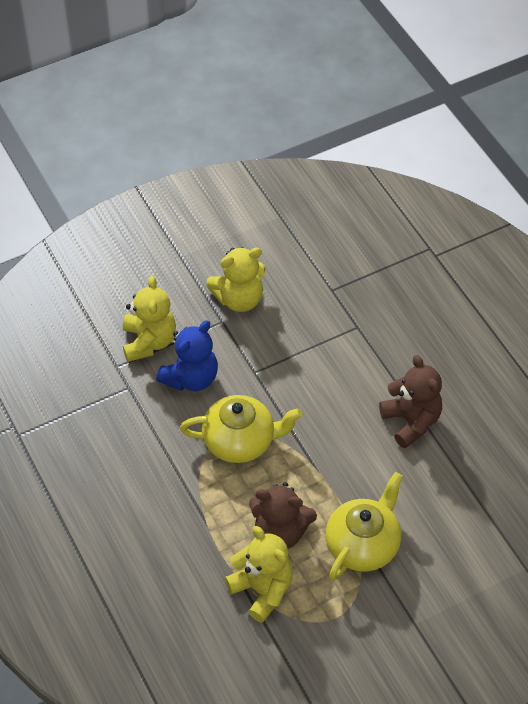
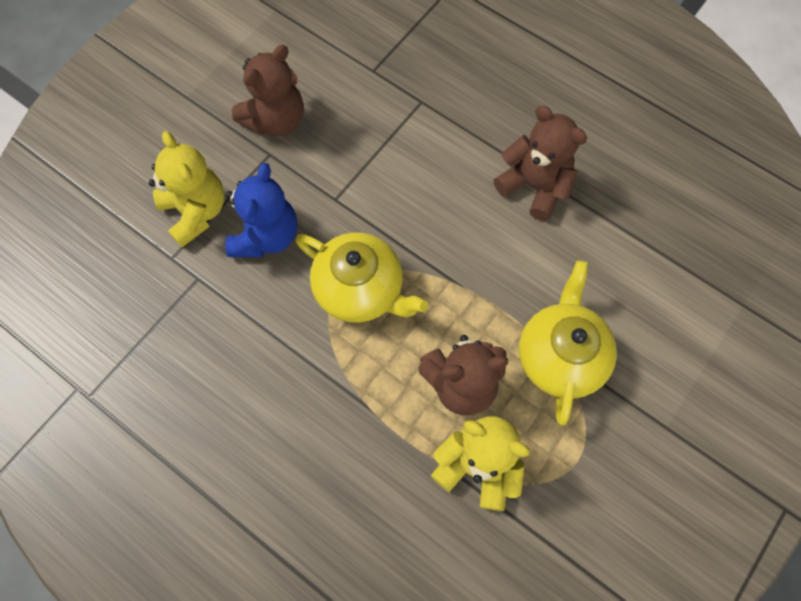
camera: 25 degrees left, 15 degrees up
yellow teapot [180,395,302,463] -> yellow teapot turned 60 degrees clockwise [295,232,428,323]
yellow teddy bear [206,247,265,312] -> brown teddy bear [232,45,304,136]

